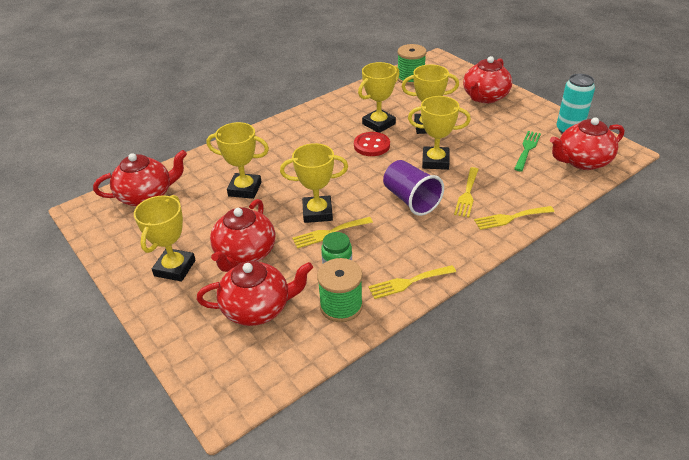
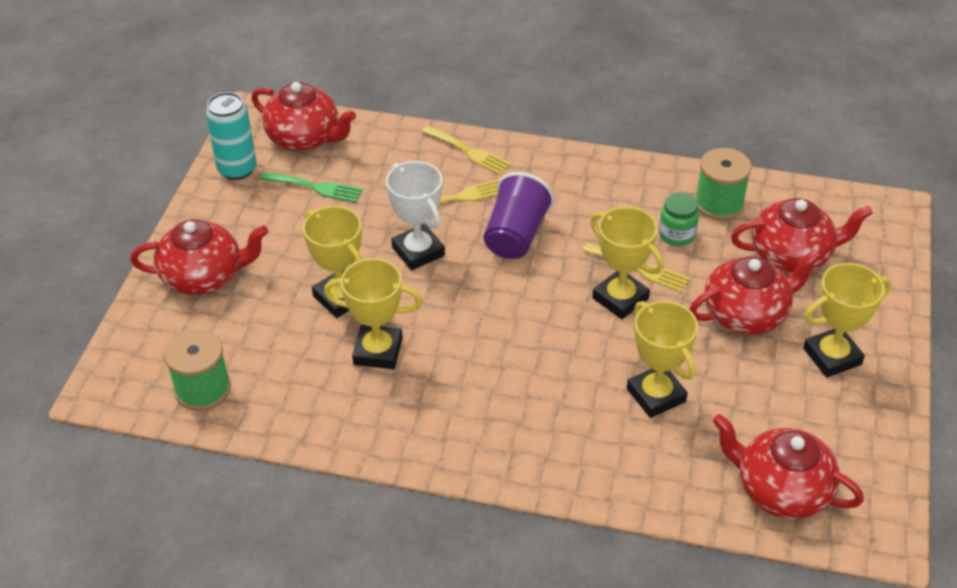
camera: 130 degrees left, 5 degrees up
red teapot [197,261,313,326] -> red teapot turned 135 degrees clockwise [731,198,873,273]
red button [354,132,390,156] -> none
yellow fork [368,265,456,299] -> none
yellow trophy [408,96,471,170] -> white trophy [386,161,445,270]
green fork [514,131,541,171] -> green fork turned 150 degrees counterclockwise [260,172,363,203]

